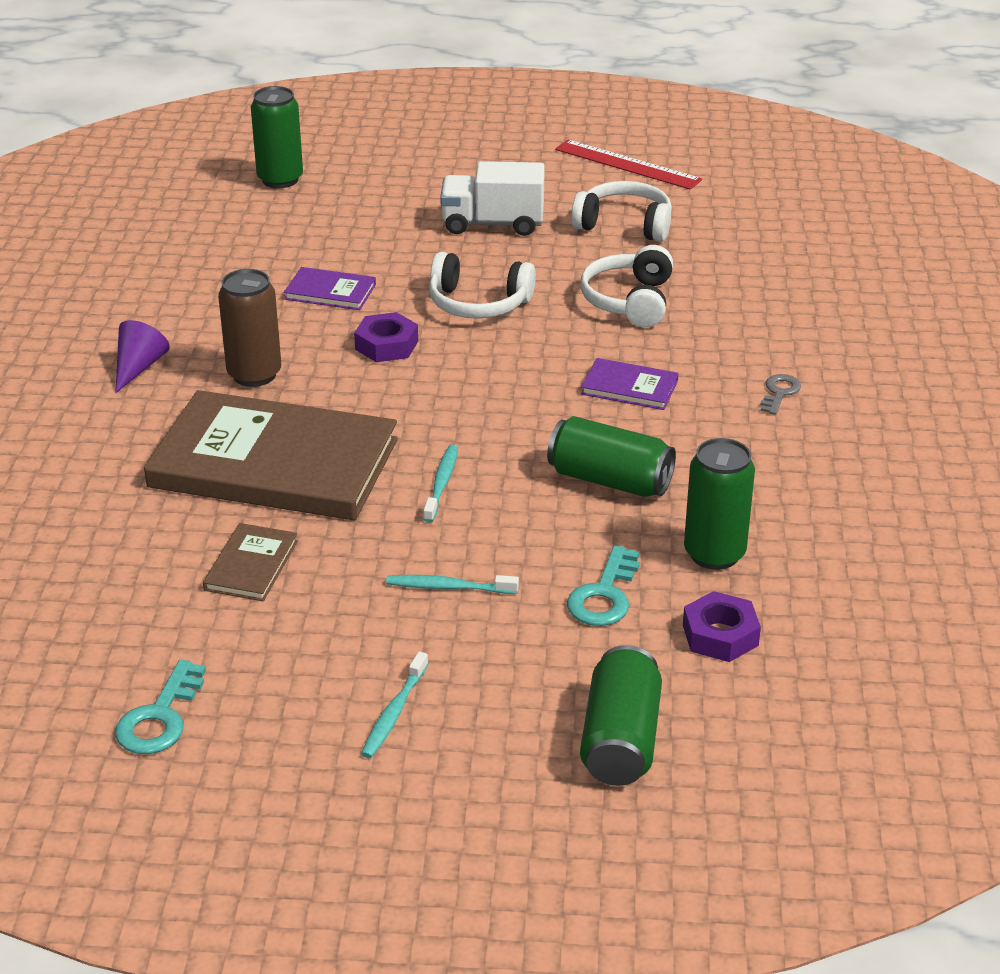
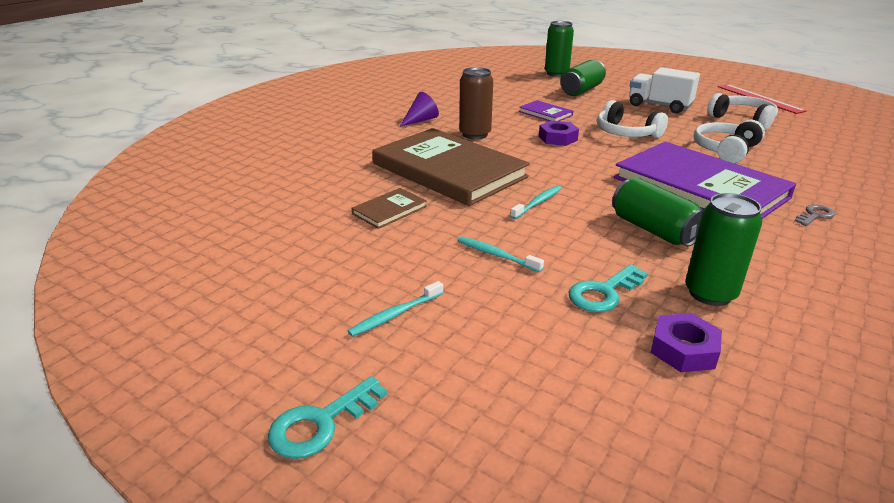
camera: 30 degrees right, 5 degrees down
turquoise key [115,660,206,754] -> turquoise key moved to [268,376,388,459]
green can [580,645,662,786] -> green can moved to [560,60,606,96]
purple book [581,358,679,410] -> purple book [614,142,796,219], size x2.38

